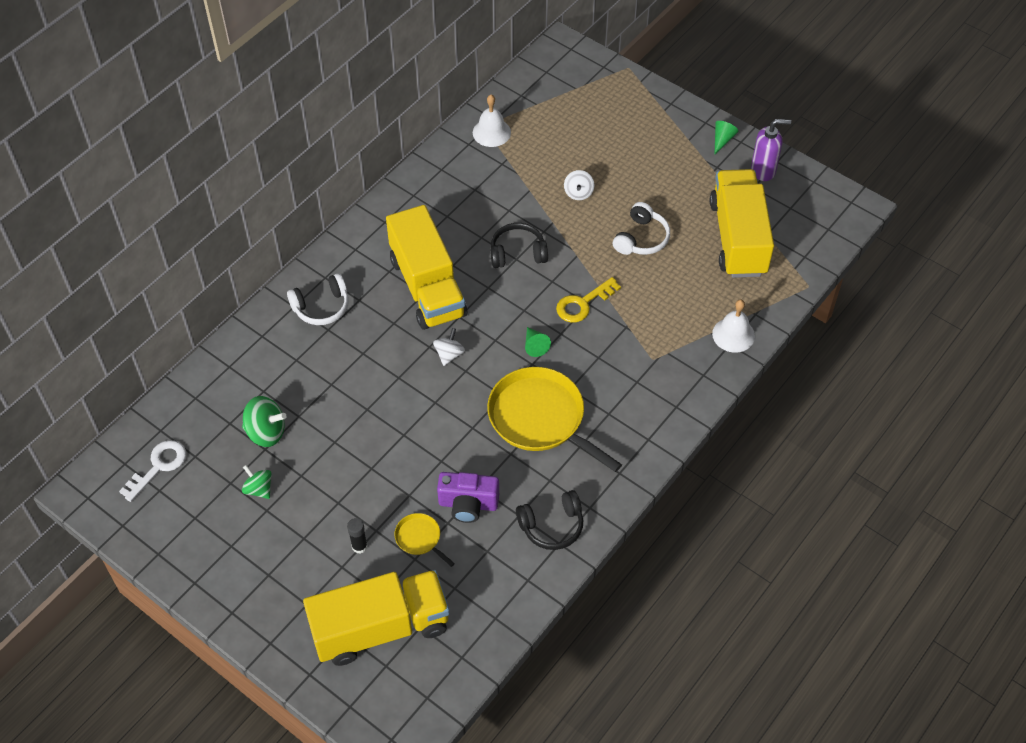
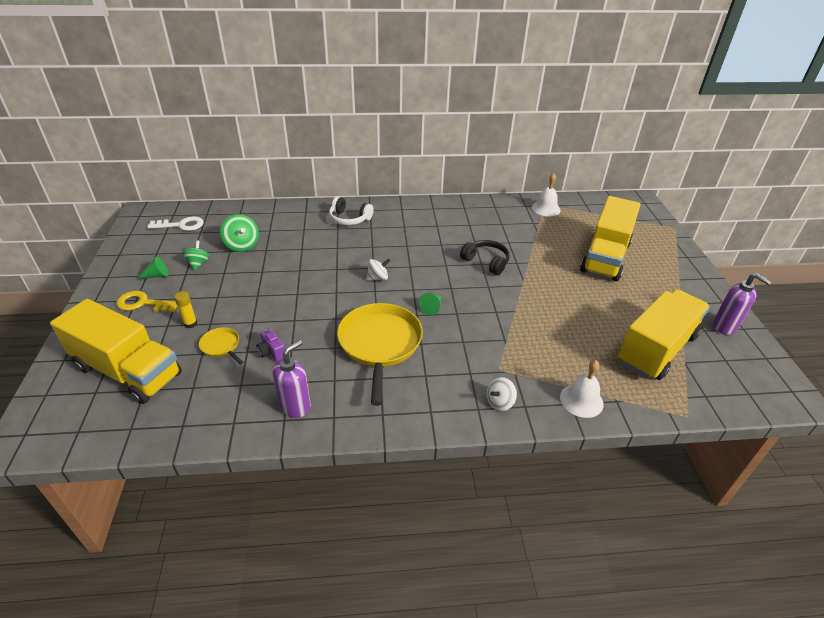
camera: 45 degrees right, 15 degrees down
black glue stick [347,518,368,554] -> yellow glue stick [174,291,197,328]
yellow truck [386,205,467,330] -> yellow truck moved to [580,196,640,281]
yellow pan [394,513,455,567] -> yellow pan turned 45 degrees counterclockwise [199,327,244,365]
purple camera [437,472,499,523] -> purple camera [256,328,285,362], size x0.61
black headphones [516,490,583,550] -> purple soap dispenser [272,340,311,418]
yellow key [556,277,621,322] -> yellow key moved to [116,291,178,312]
white spinning top [564,170,594,200] -> white spinning top moved to [487,377,517,411]
white headphones [613,202,670,255] -> none
green cone [714,121,738,155] -> green cone moved to [137,257,169,279]

